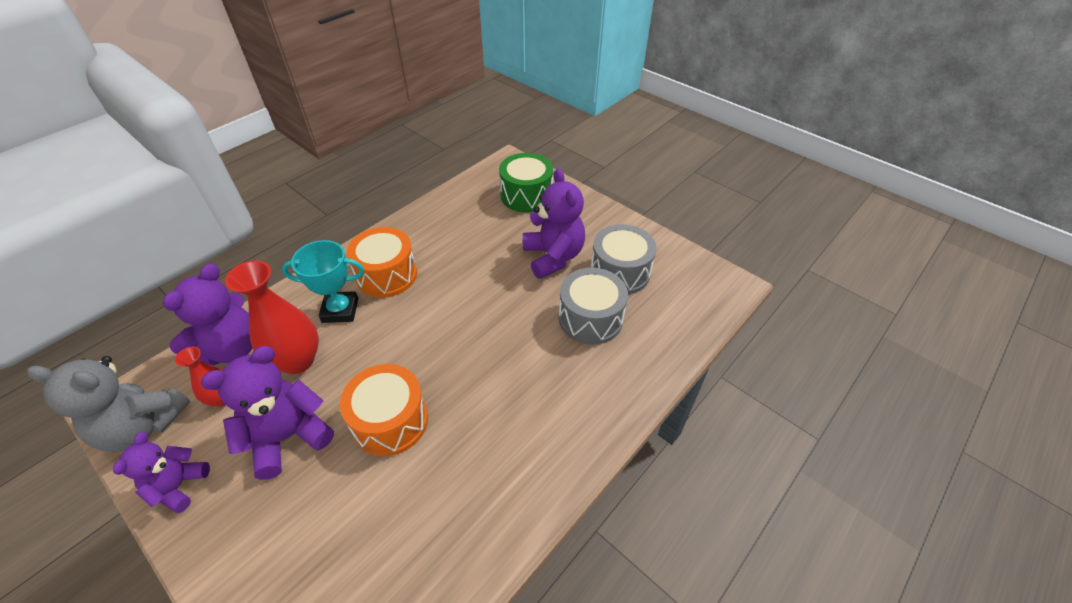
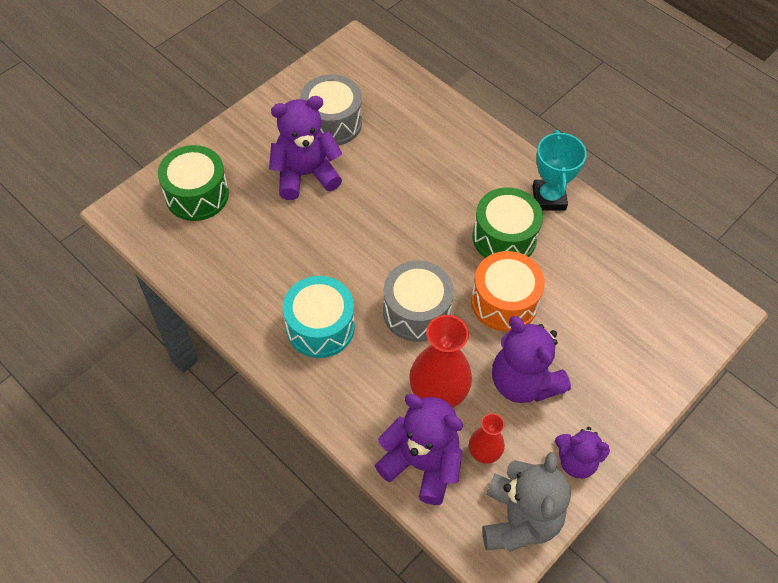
camera: 90 degrees left, 10 degrees up
turquoise trophy [282,240,364,323] -> turquoise trophy moved to [532,130,587,211]
orange drum [347,227,417,298] -> turquoise drum [283,276,355,358]
grey drum [559,268,628,345] -> grey drum moved to [383,261,454,342]
none -> green drum [473,187,543,258]

